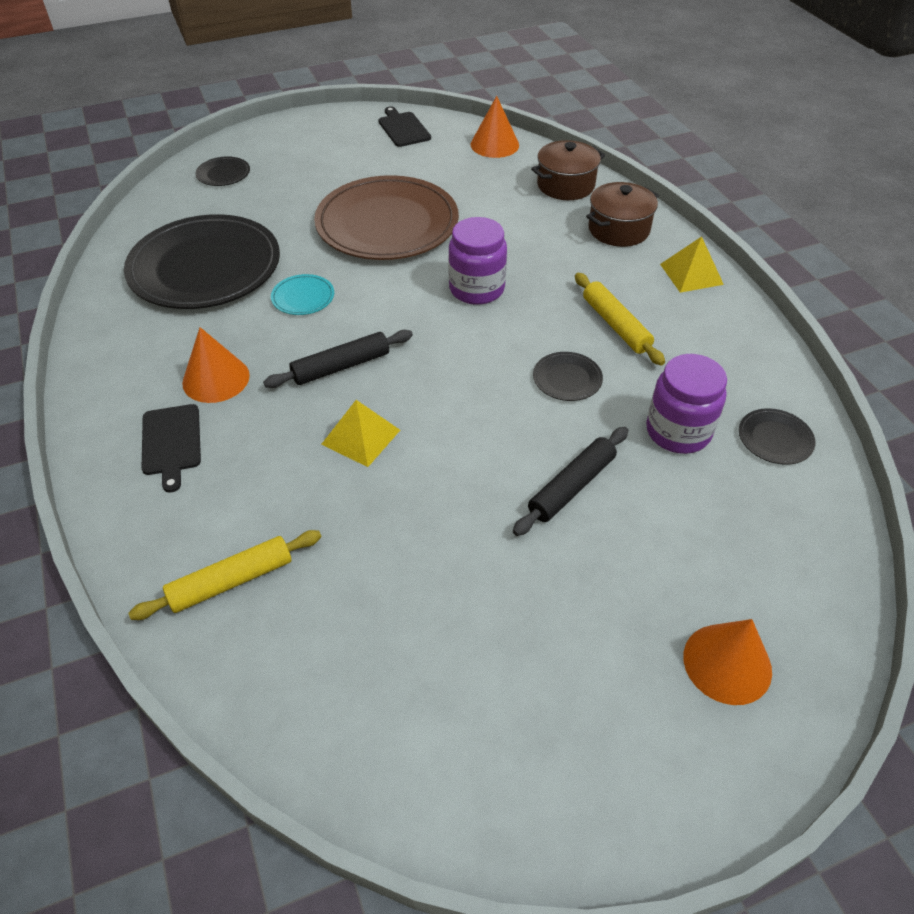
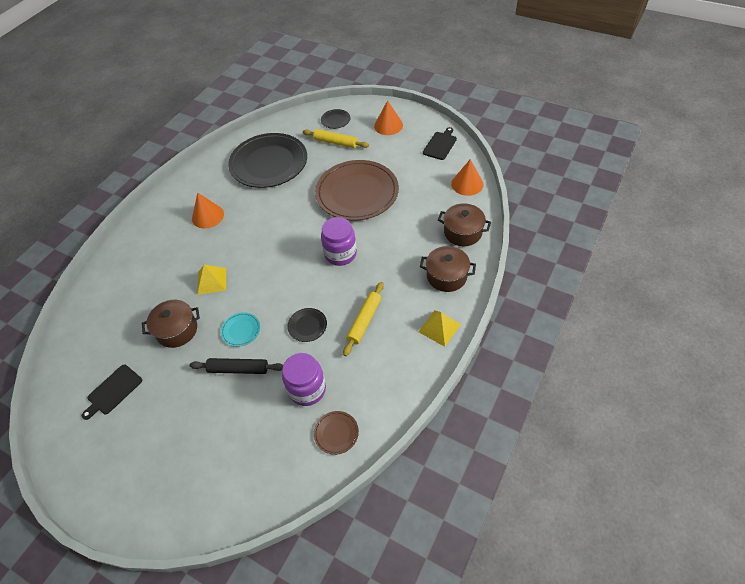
camera: 55 degrees right, 5 degrees up
yellow rolling pin [128,530,321,620] -> yellow rolling pin moved to [303,129,369,148]
black cutting board [142,404,201,492] -> black cutting board moved to [82,364,142,420]
black rolling pin [263,330,413,388] -> none
turquoise plate [271,274,334,315] -> turquoise plate moved to [221,312,260,347]
orange cone [683,619,772,705] -> orange cone moved to [374,100,403,135]
black plate [739,408,815,465] -> brown plate [314,411,359,455]
none -> brown pot [142,300,200,348]

